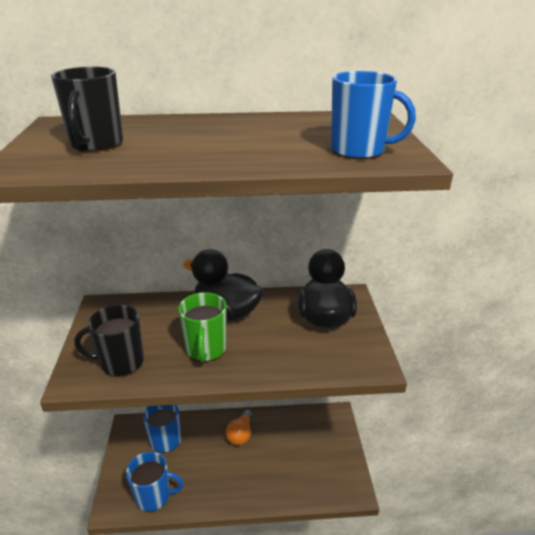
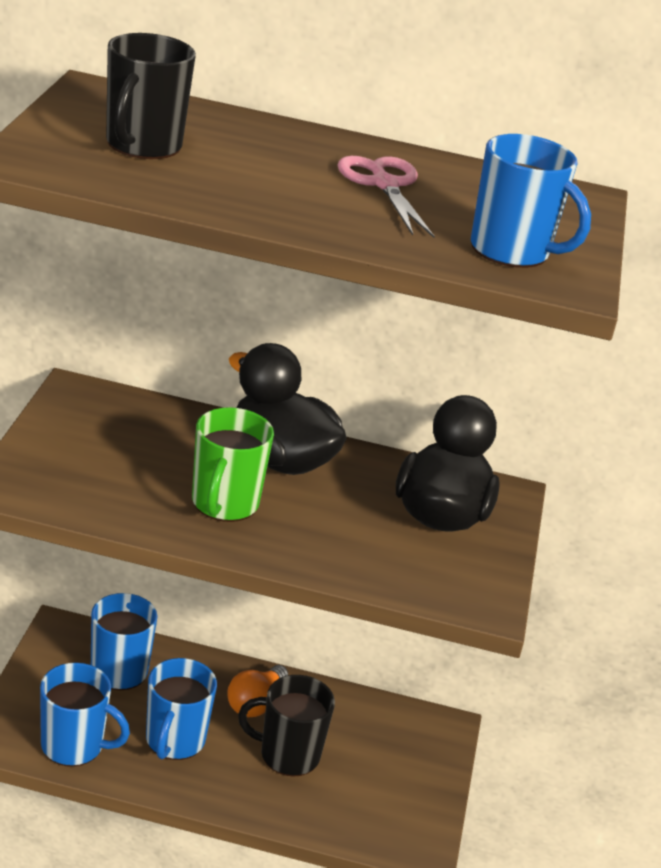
camera: 10 degrees right, 0 degrees up
black mug [75,305,144,377] -> black mug moved to [238,675,335,777]
none -> blue mug [146,658,217,760]
none -> pink scissors [338,156,435,238]

